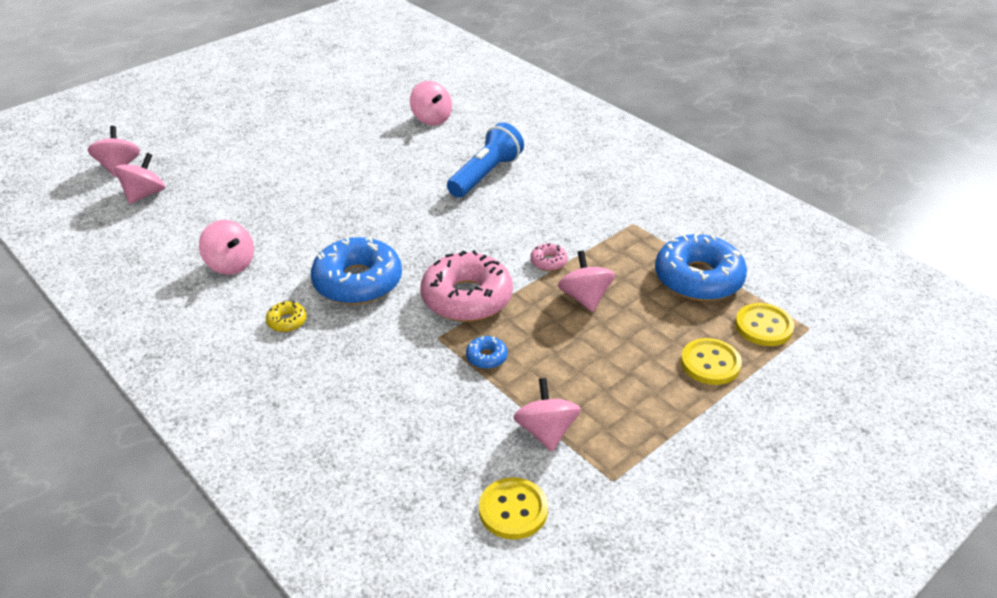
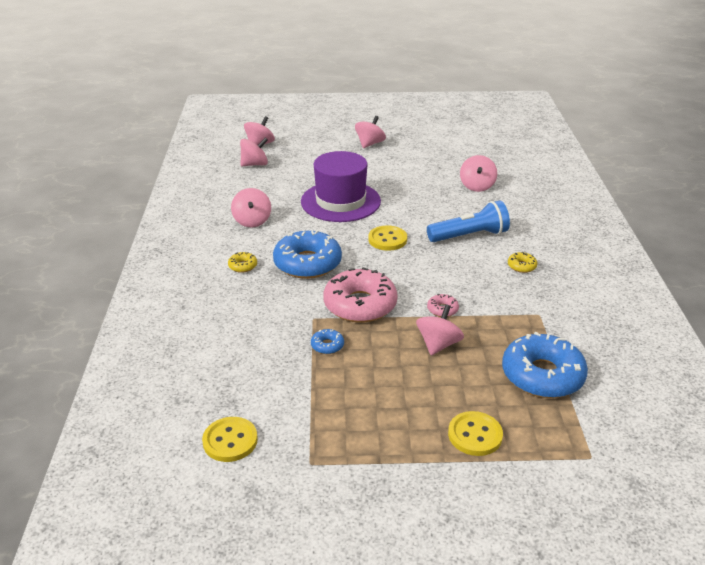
camera: 40 degrees right, 5 degrees down
pink spinning top [513,378,581,451] -> pink spinning top moved to [355,116,386,148]
yellow button [735,303,794,346] -> yellow button moved to [368,226,407,251]
none -> purple hat [301,151,381,222]
none -> yellow donut [508,252,538,273]

